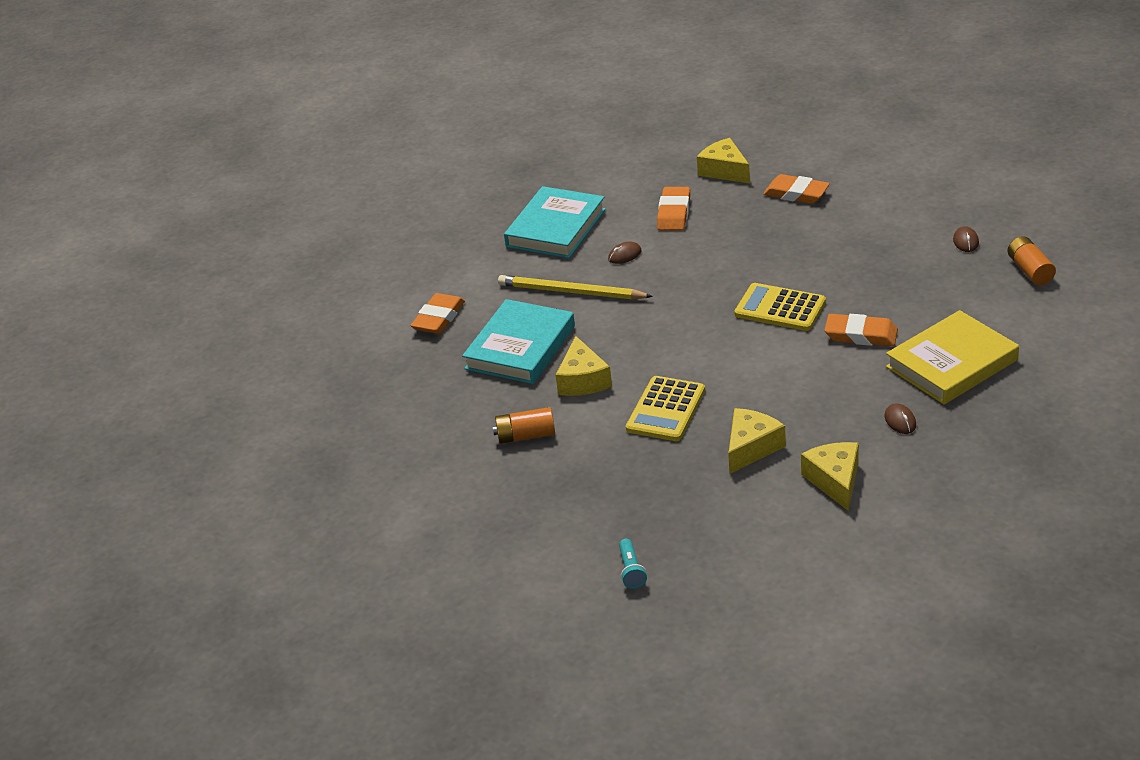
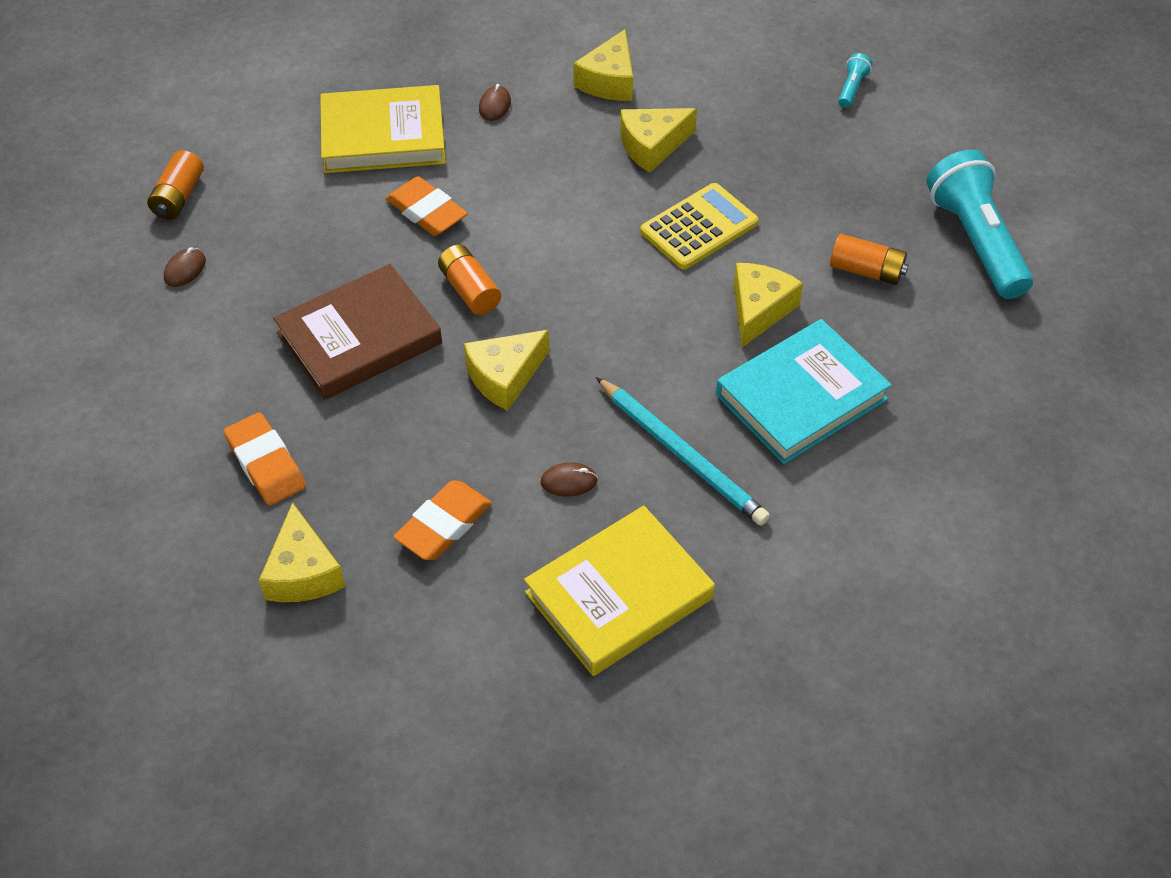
camera: 155 degrees left, 15 degrees up
orange eraser [411,293,465,334] -> none
yellow pencil [498,275,653,300] -> turquoise pencil [596,377,770,526]
turquoise book [504,186,606,258] -> yellow book [524,506,715,676]
yellow calculator [734,283,826,331] -> orange battery [438,244,501,315]
none -> brown book [273,264,442,400]
none -> yellow cheese [464,330,549,411]
none -> turquoise flashlight [926,150,1033,299]

